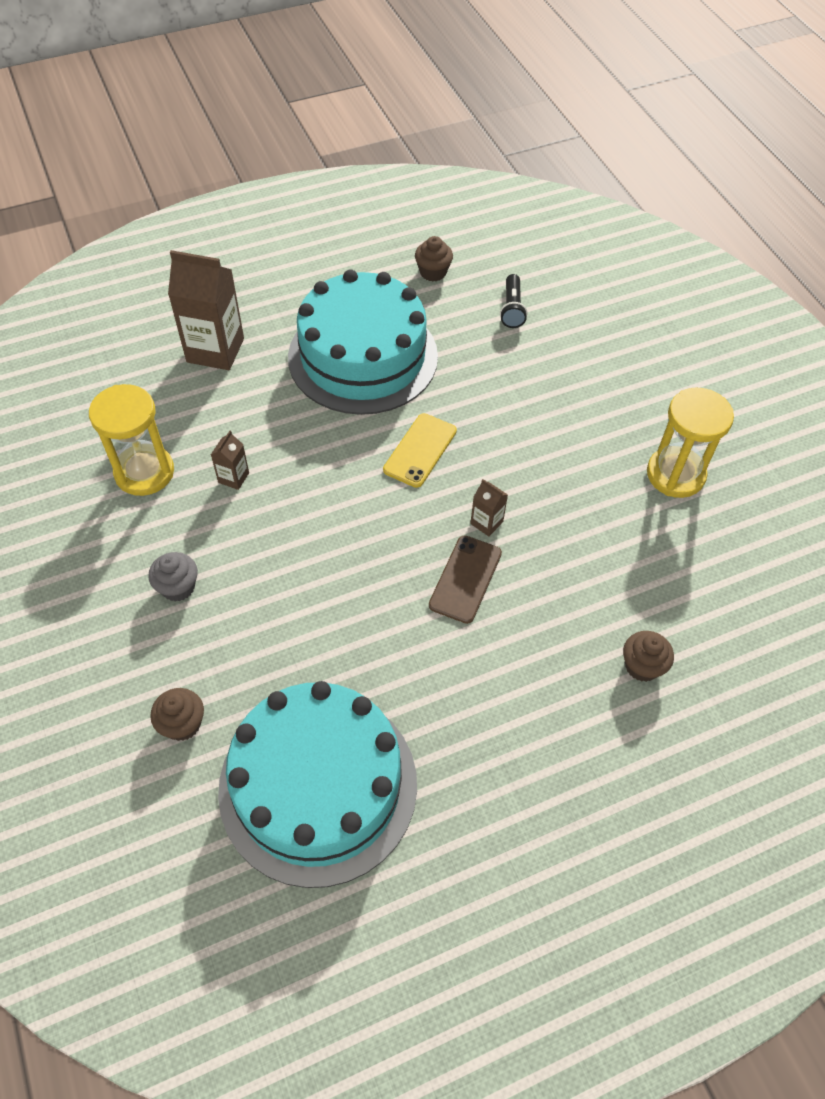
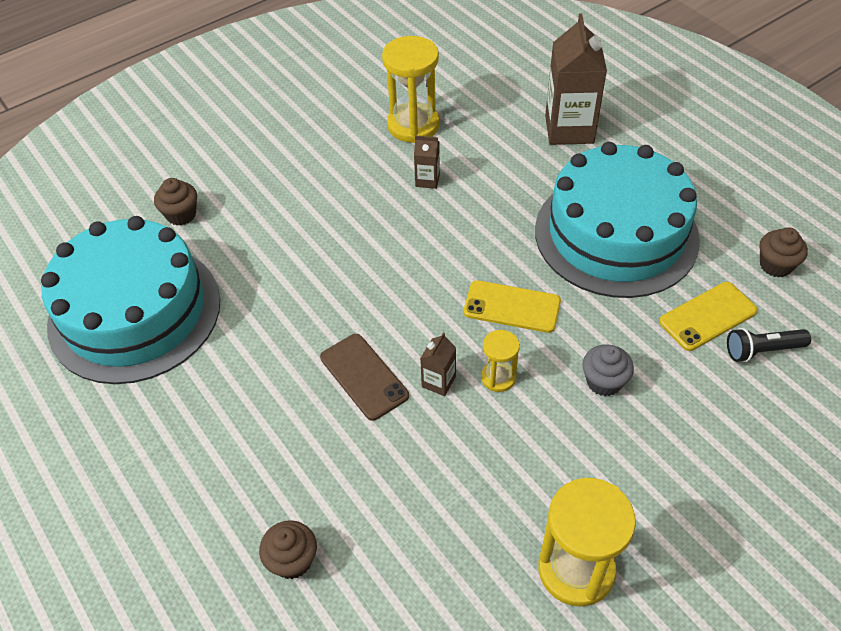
camera: 80 degrees right, 5 degrees down
grey cupcake [148,552,198,602] -> grey cupcake moved to [582,344,634,396]
brown phone [429,535,502,624] -> brown phone turned 45 degrees clockwise [320,334,409,421]
none -> yellow hourglass [481,330,520,392]
none -> yellow phone [659,282,758,351]

